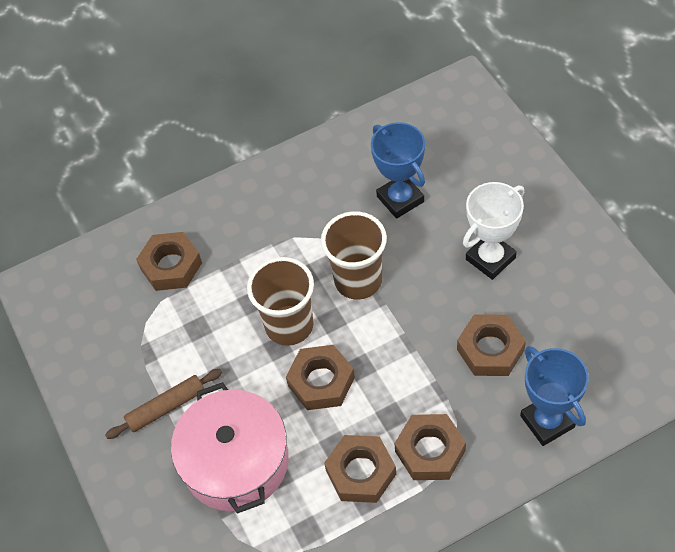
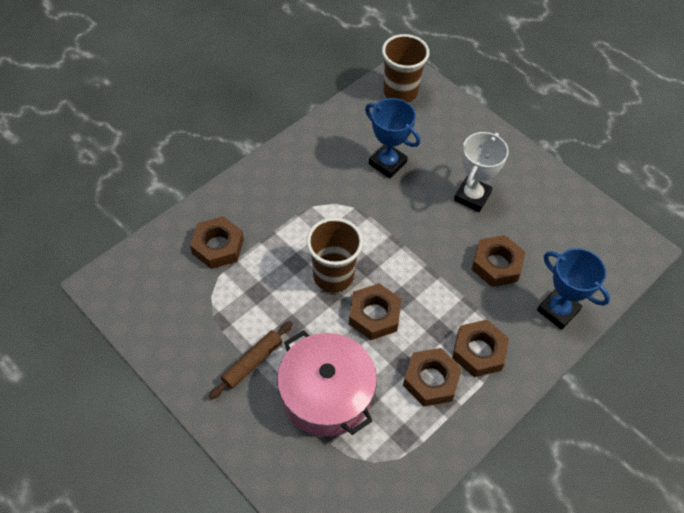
camera: 25 degrees left, 0 degrees up
brown cup [321,211,387,300] -> brown cup moved to [382,34,430,102]

